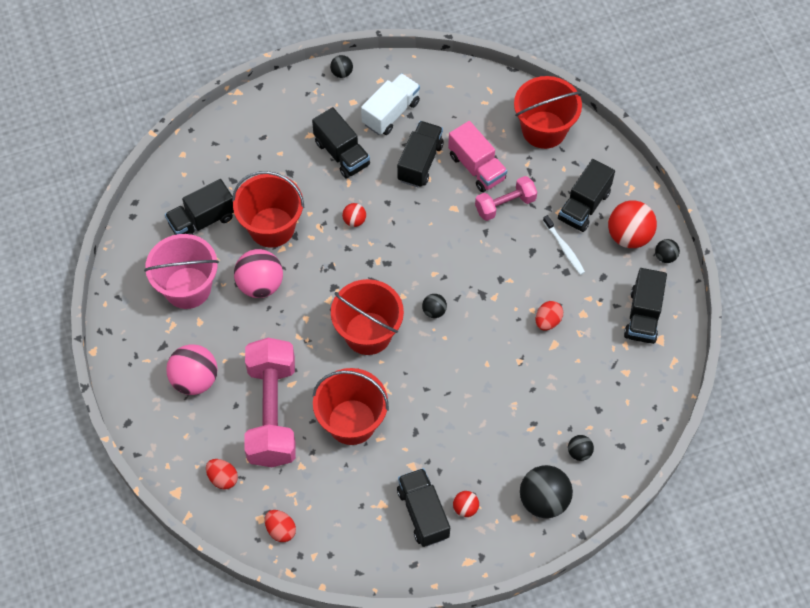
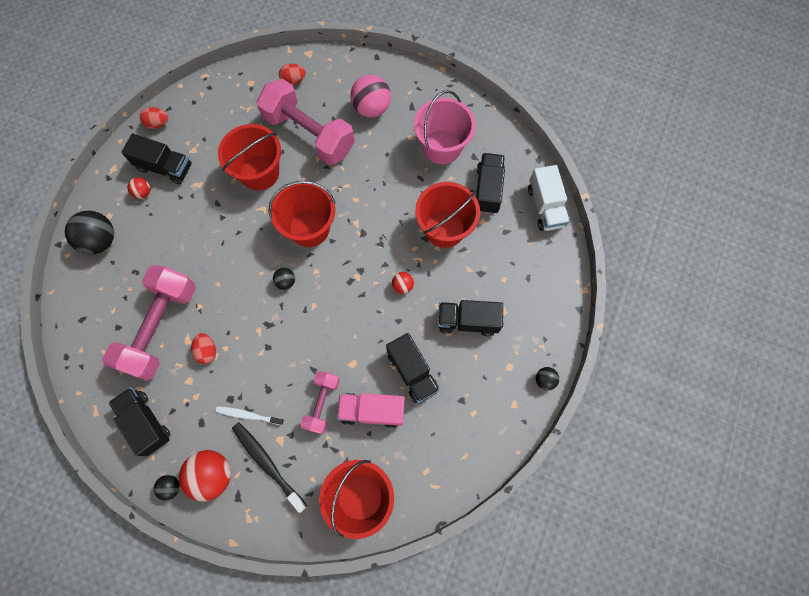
camera: 130 degrees right, 10 degrees up
pink ball [234,249,283,298] -> none
red egg [265,510,296,542] -> red egg moved to [140,107,168,129]
white truck [361,73,420,135] -> white truck moved to [528,165,570,231]
black truck [558,159,615,232] -> black toothbrush [232,422,307,513]
black ball [568,435,594,461] -> none
none -> pink dumbbell [102,265,196,381]

